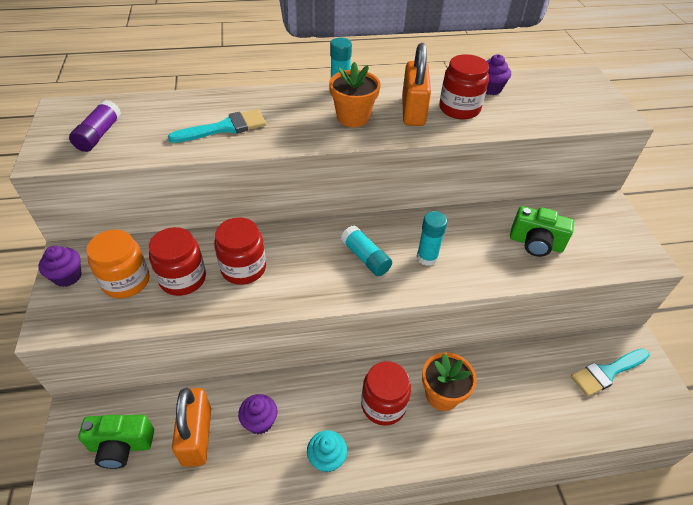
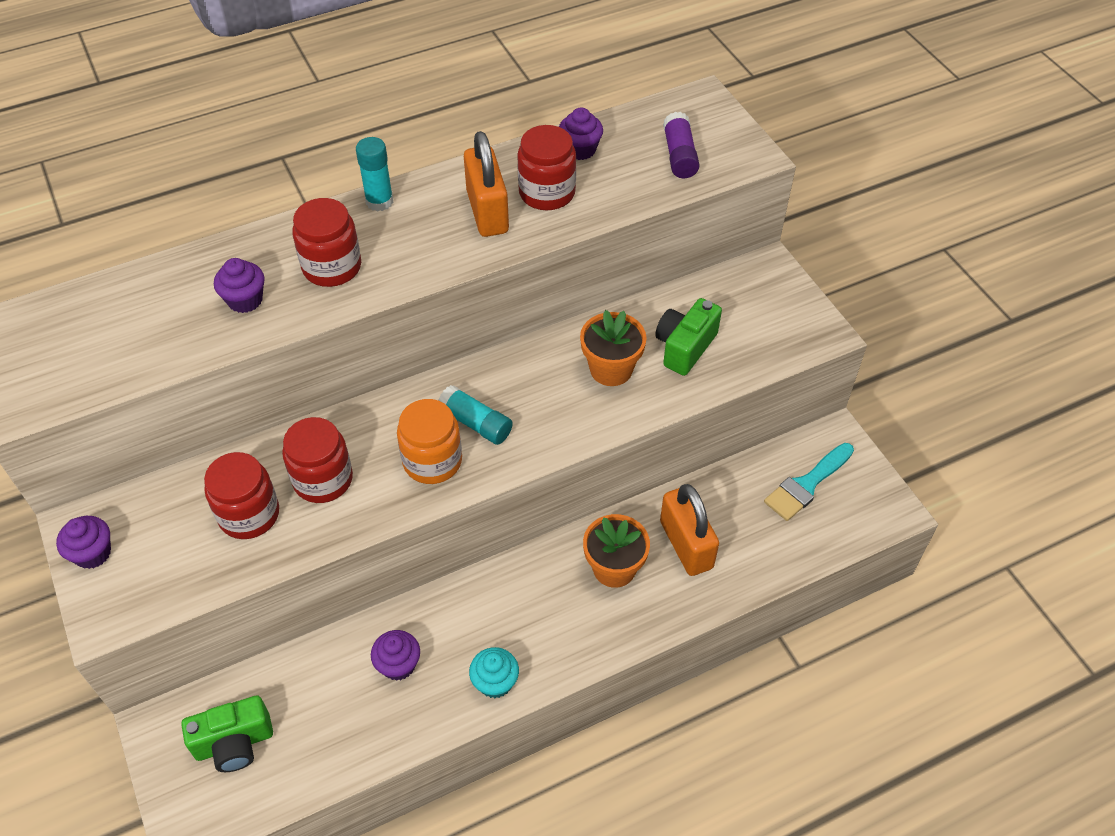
camera: 15 degrees left, 5 degrees up
purple glue stick [69,100,121,152] -> purple glue stick moved to [663,112,700,178]
orange jar [86,230,150,299] -> orange jar moved to [397,399,462,484]
turquoise brush [168,109,266,143] -> purple cupcake [214,258,265,313]
orange padlock [172,388,211,467] -> orange padlock moved to [660,484,719,576]
orange flower pot [329,62,381,127] -> orange flower pot moved to [580,310,647,386]
red jar [361,361,411,426] -> red jar moved to [292,198,361,287]
turquoise glue stick [417,211,448,266] -> none
green camera [510,206,574,257] -> green camera turned 120 degrees clockwise [655,298,722,376]

